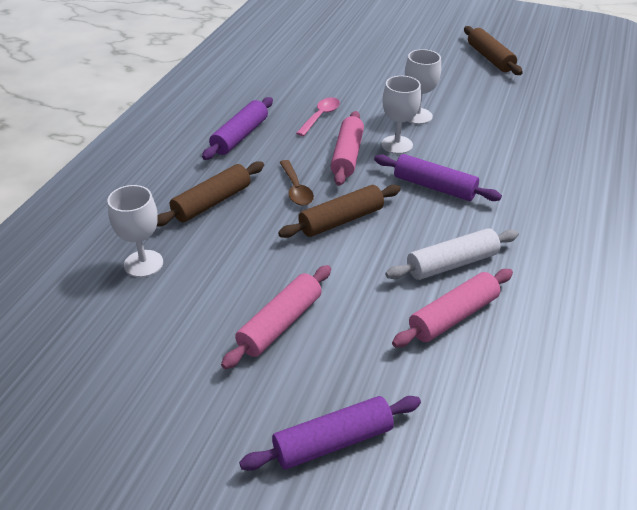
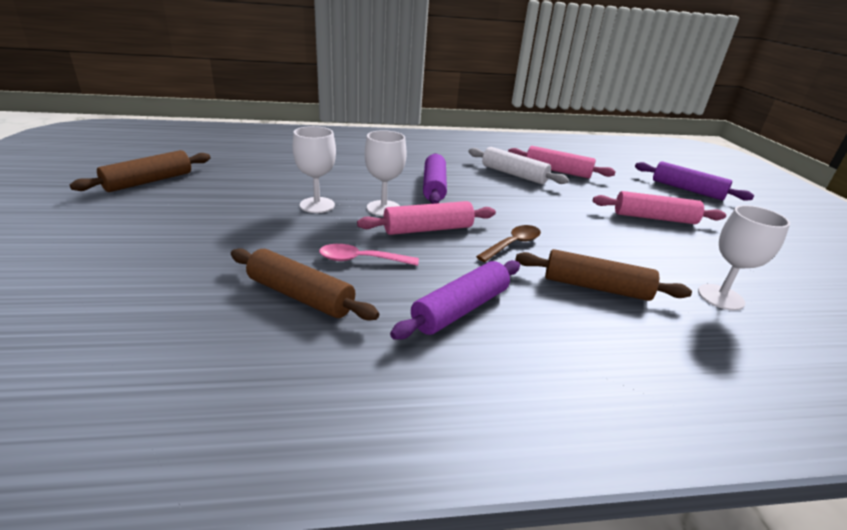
camera: 120 degrees left, 10 degrees down
purple rolling pin [202,97,273,160] -> purple rolling pin turned 45 degrees counterclockwise [390,260,520,340]
brown rolling pin [278,185,401,238] -> brown rolling pin moved to [231,248,379,320]

